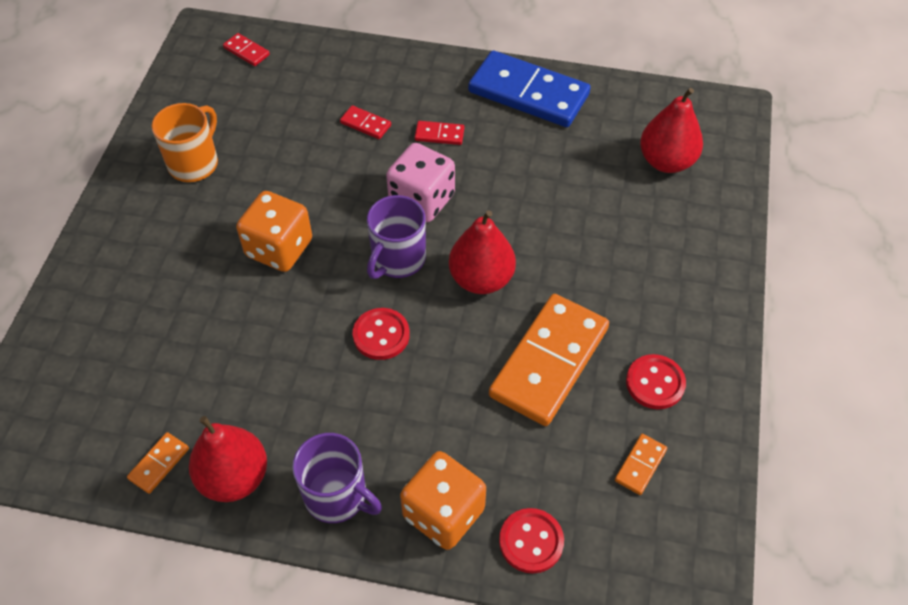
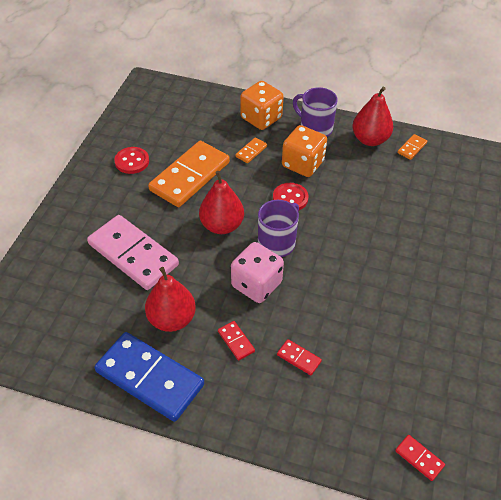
camera: 175 degrees left, 5 degrees down
orange mug [152,103,218,182] -> none
orange dice [236,191,312,272] -> orange dice moved to [282,125,327,177]
red domino [415,121,464,145] -> red domino turned 45 degrees clockwise [218,321,255,361]
red button [499,508,564,574] -> none
orange domino [615,434,667,495] -> orange domino moved to [235,137,267,163]
red pear [640,88,703,173] -> red pear moved to [145,267,196,332]
none -> pink domino [87,215,179,290]

